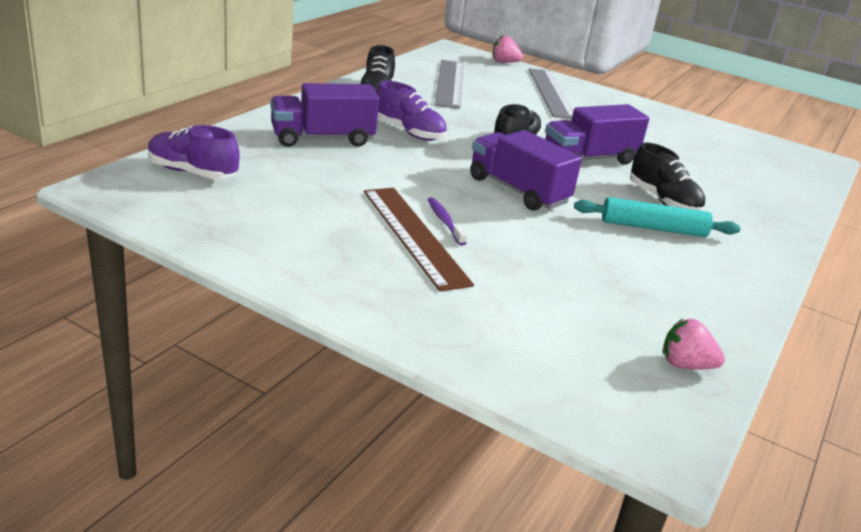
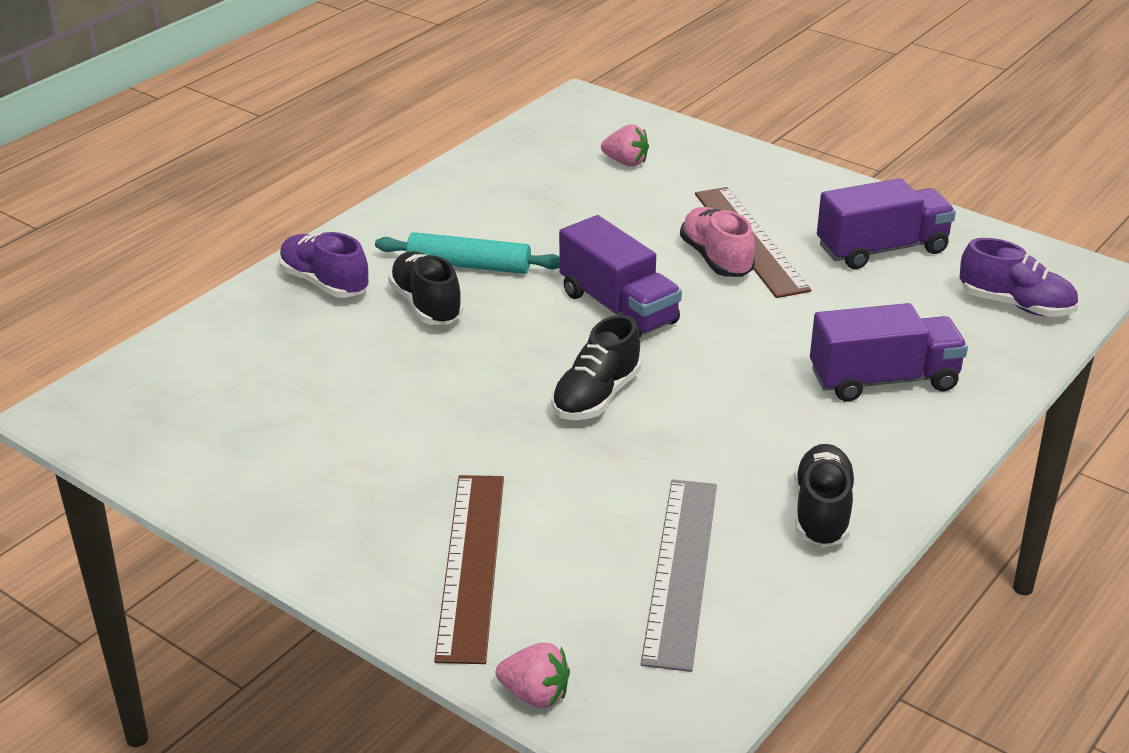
camera: 170 degrees left, 5 degrees up
purple shoe [376,81,447,141] -> purple shoe moved to [279,232,369,298]
purple toothbrush [427,198,467,246] -> pink shoe [680,207,755,277]
grey ruler [529,69,573,119] -> brown ruler [434,475,504,664]
purple truck [545,104,649,165] -> purple truck moved to [817,178,956,269]
pink strawberry [662,319,725,369] -> pink strawberry moved to [601,125,649,167]

